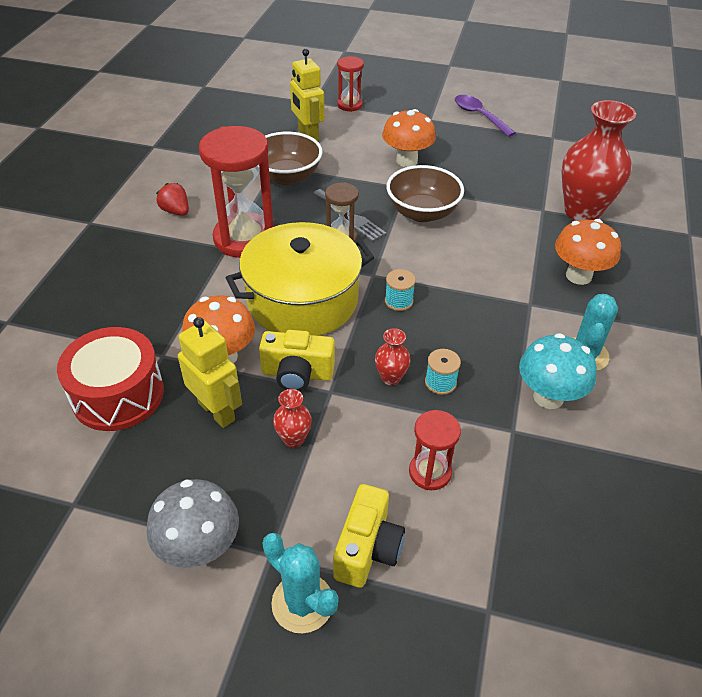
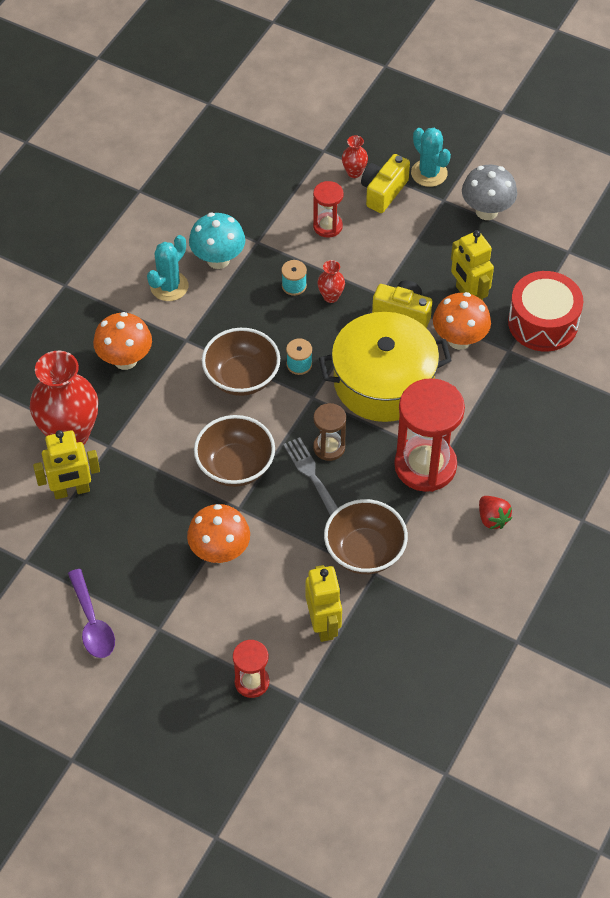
camera: 165 degrees left, 10 degrees up
red vase [273,389,312,448] -> red vase moved to [342,135,368,178]
none -> yellow robot [33,430,100,499]
none -> brown bowl [202,328,280,396]

